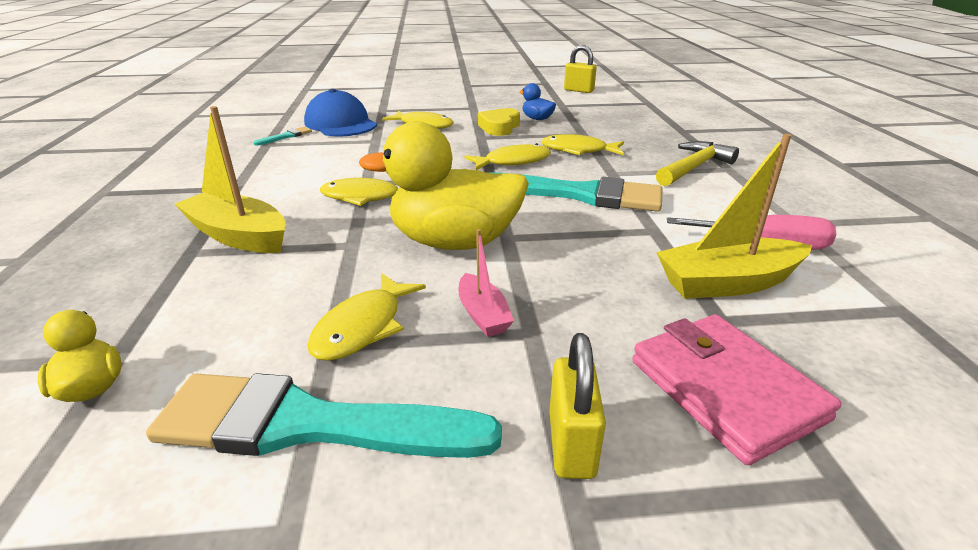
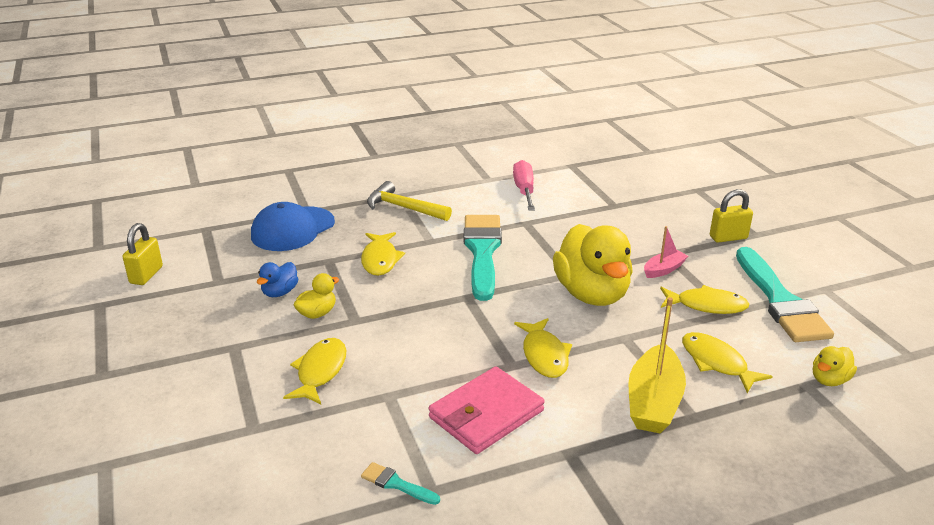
camera: 105 degrees left, 0 degrees up
blue cap [304,89,377,137] -> blue cap moved to [251,202,335,251]
yellow fish [464,143,551,170] -> yellow fish moved to [682,332,773,393]
yellow heart [478,108,520,136] -> yellow duck [294,273,339,319]
pink wallet [632,314,841,465] -> pink wallet moved to [429,367,545,454]
yellow boat [656,134,812,299] -> none

